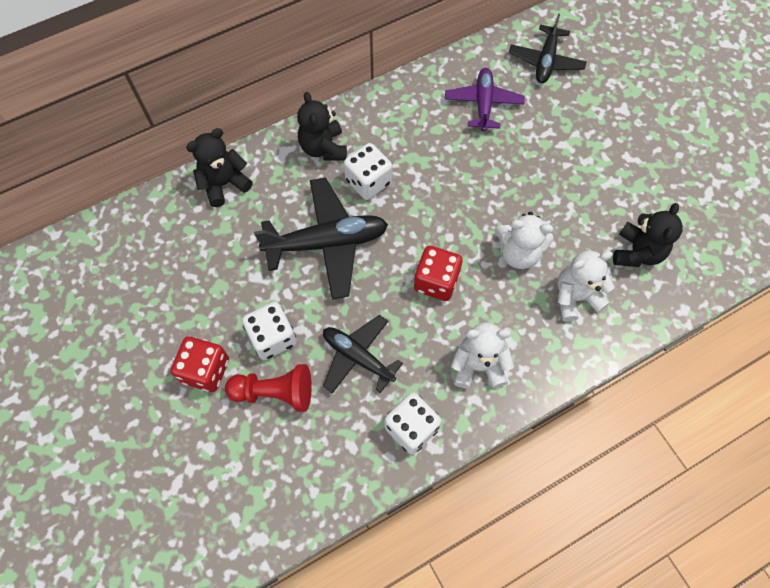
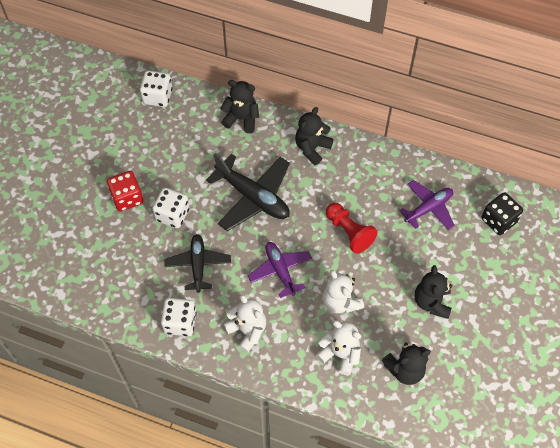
camera: 50 degrees right, 5 degrees down
red pawn [225,364,312,412] -> red pawn moved to [326,203,378,254]
white dice [344,143,392,200] -> white dice moved to [140,71,172,107]
red dice [414,246,463,301] -> purple plane [248,242,312,298]
black plane [509,13,587,83] -> black dice [482,192,523,235]
none -> black teddy bear [415,265,452,319]

